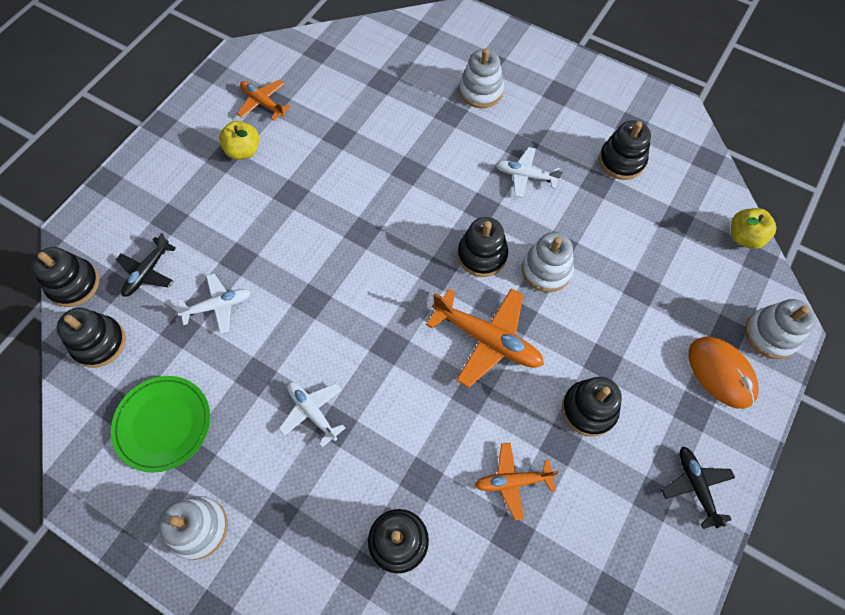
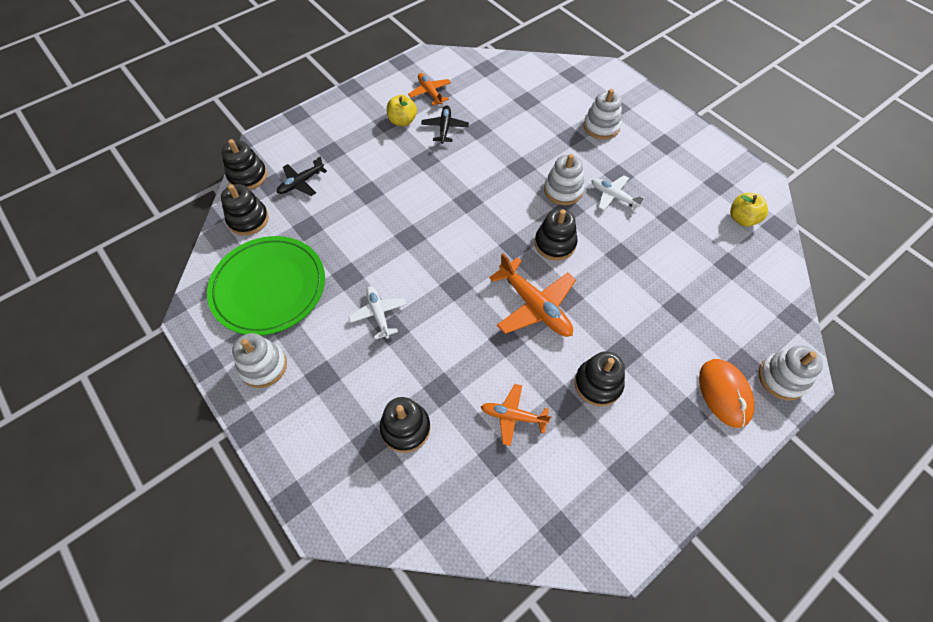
camera: 20 degrees right, 5 degrees down
green plate [111,376,210,473] -> green plate [207,236,325,335], size x1.52
white plane [173,273,251,334] -> none
white stacking toy [522,232,574,292] -> white stacking toy moved to [544,154,584,205]
black stacking toy [599,120,651,180] -> none
black plane [662,446,735,529] -> black plane moved to [421,105,469,144]
yellow apple [731,208,776,249] -> yellow apple moved to [730,193,768,227]

